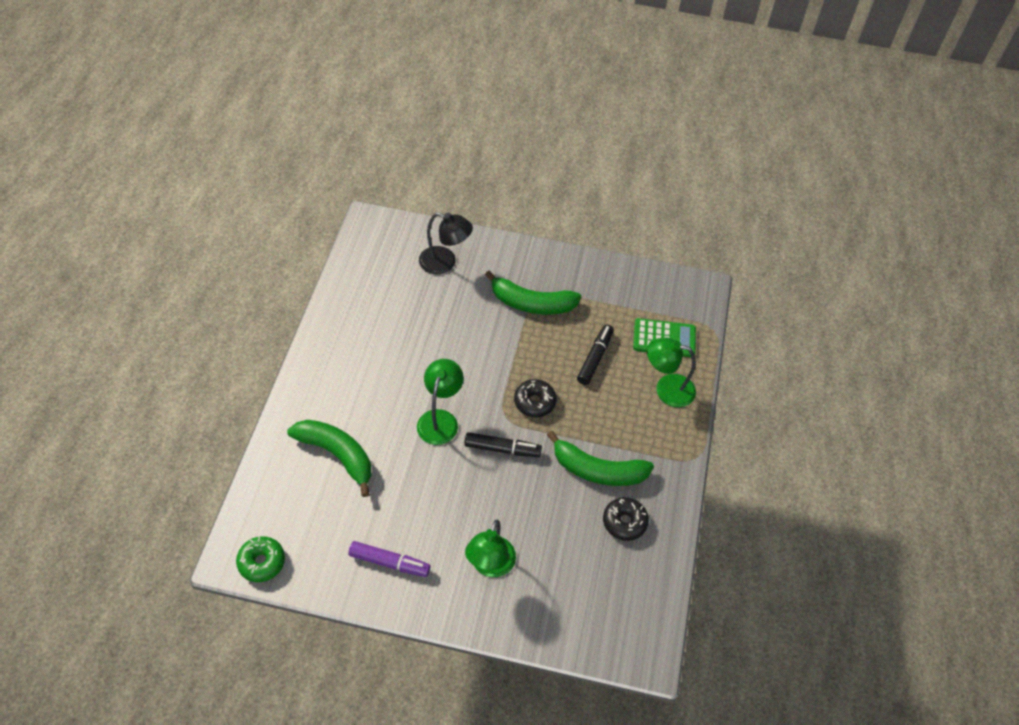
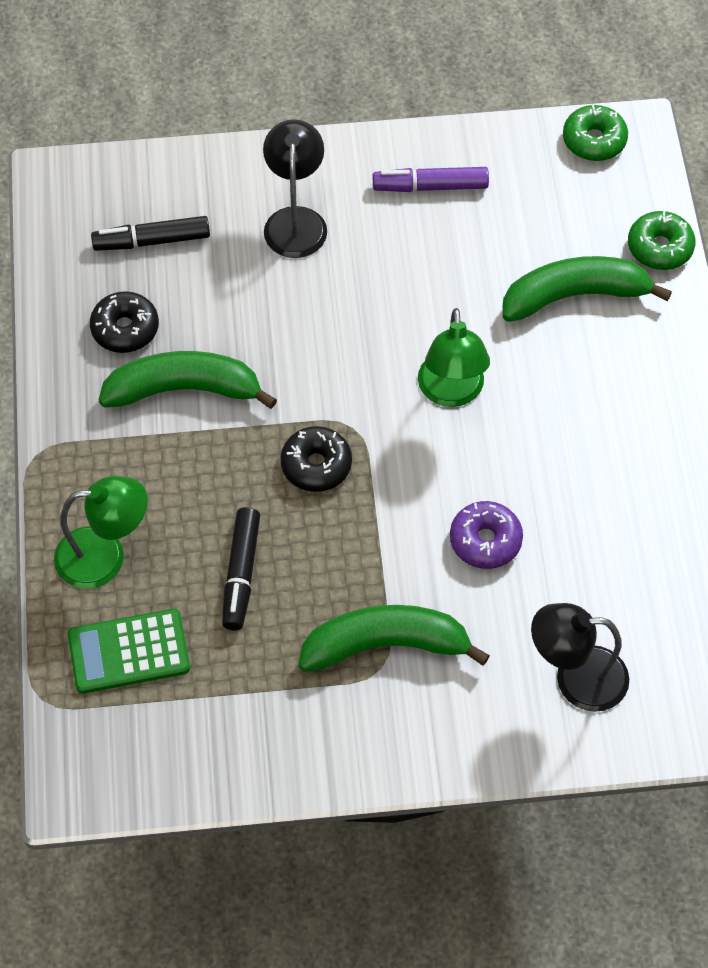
camera: 165 degrees right, 5 degrees up
green banana [287,420,371,497] -> green banana turned 150 degrees clockwise [503,256,672,322]
black marker [464,432,542,457] -> black marker moved to [91,216,210,251]
green lamp [465,520,516,577] -> black lamp [263,119,327,258]
none -> purple donut [450,501,523,569]
none -> green donut [628,211,696,270]

